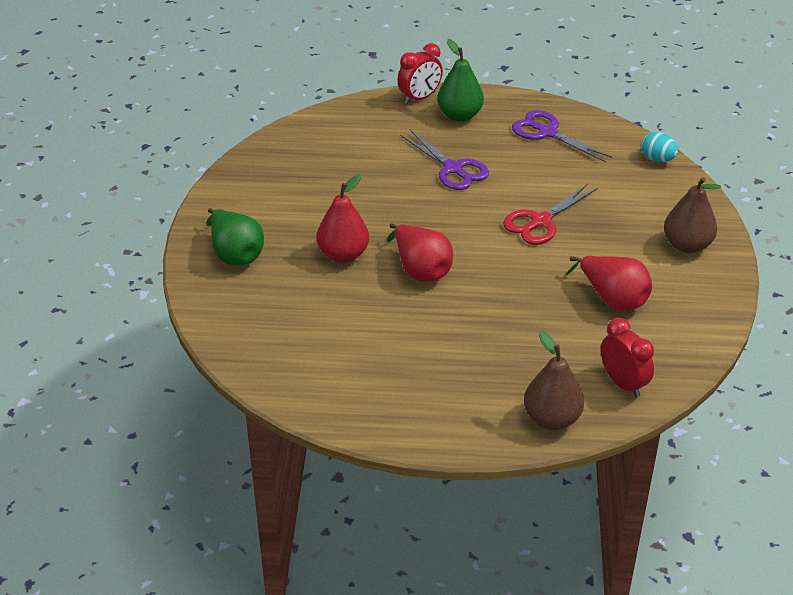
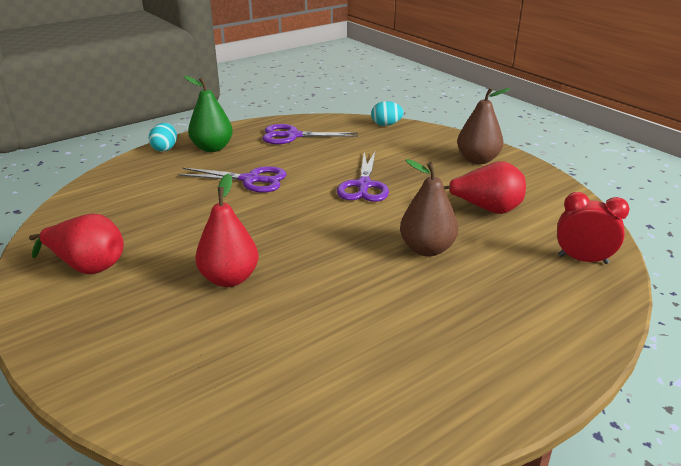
camera: 40 degrees left, 10 degrees down
green pear [206,208,264,266] -> none
red pear [387,223,453,282] -> red pear moved to [29,214,124,274]
red clock [397,43,443,104] -> turquoise egg [149,123,177,152]
red scissors [503,184,598,245] -> purple scissors [337,151,389,202]
brown pear [524,331,584,430] -> brown pear moved to [400,159,458,256]

